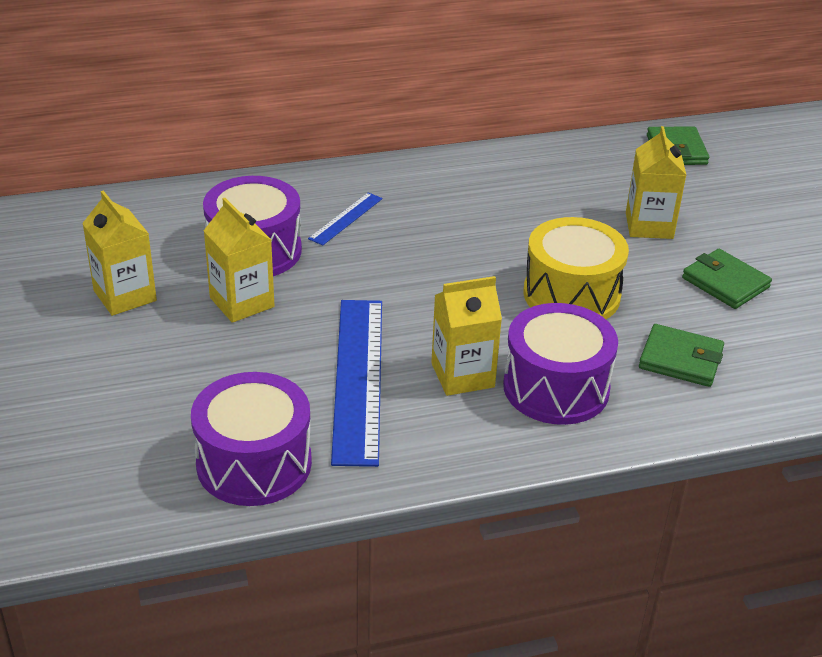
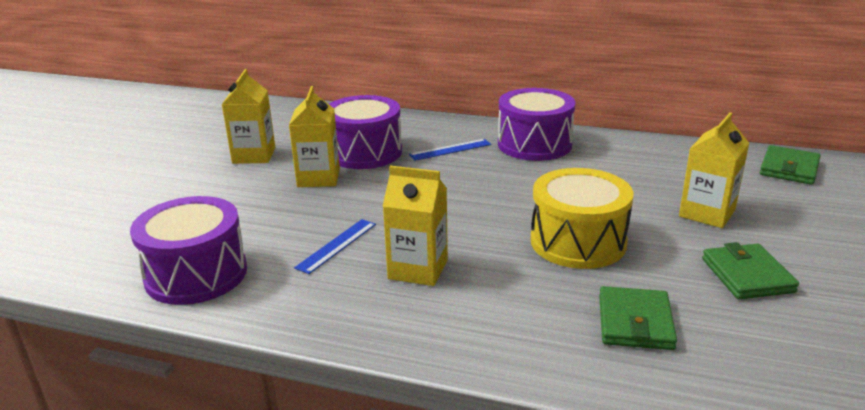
camera: 35 degrees right, 10 degrees down
blue ruler [331,300,382,467] -> blue ruler [294,219,376,274], size x0.48
purple drum [503,303,618,425] -> purple drum moved to [498,88,575,161]
green wallet [639,324,724,387] -> green wallet turned 45 degrees clockwise [599,286,677,350]

